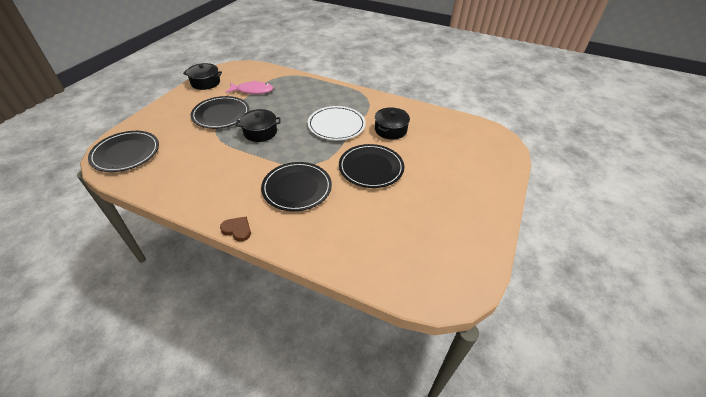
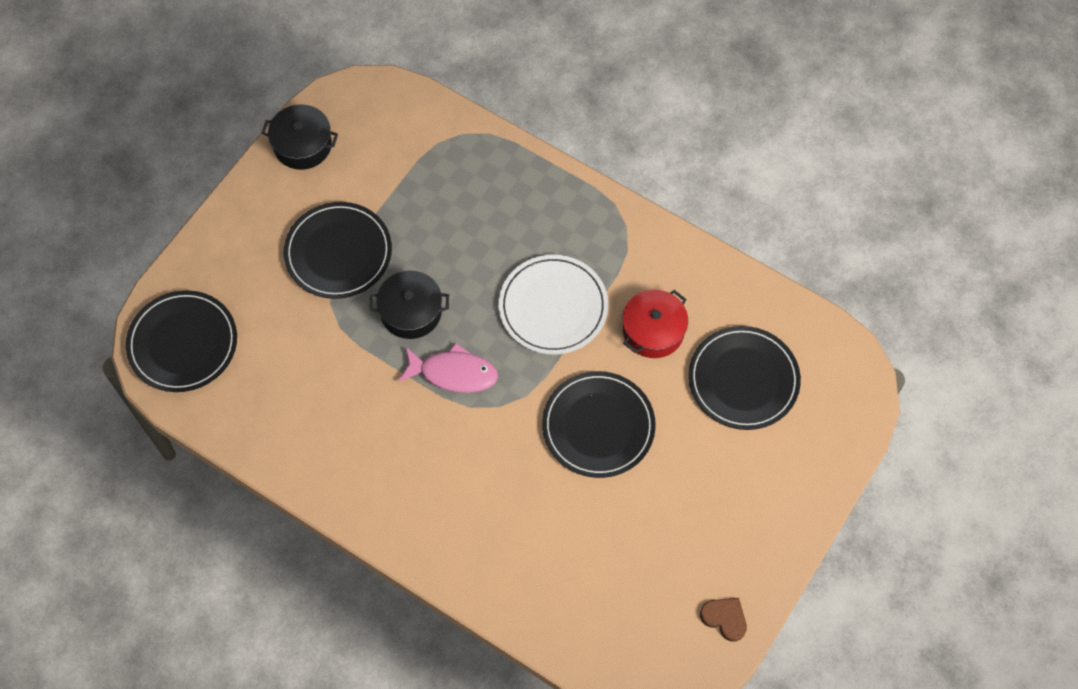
camera: 10 degrees right, 20 degrees up
brown heart [220,216,251,242] -> brown heart moved to [700,598,747,641]
pink fish [226,81,274,94] -> pink fish moved to [398,343,498,393]
black plate [261,162,332,211] -> black plate moved to [688,326,801,430]
black pot [375,107,410,139] -> red pot [622,290,688,358]

